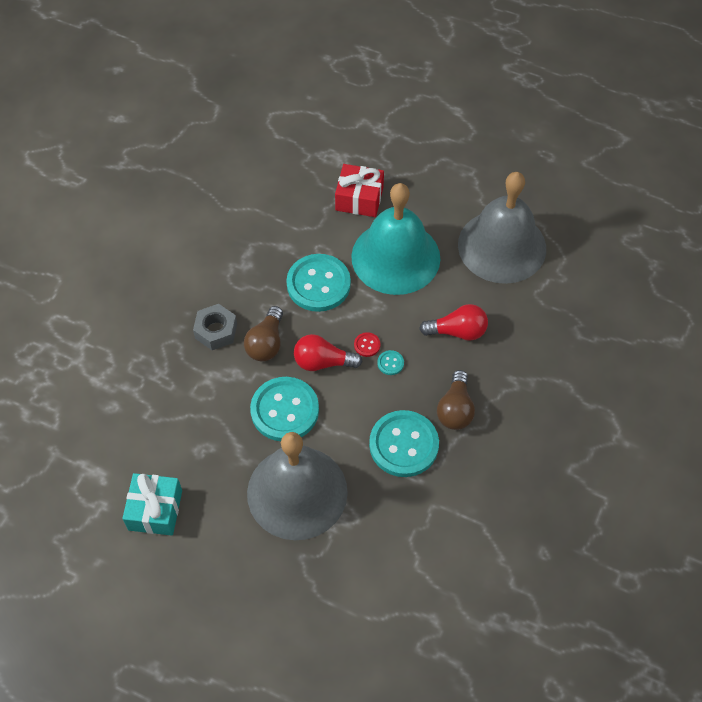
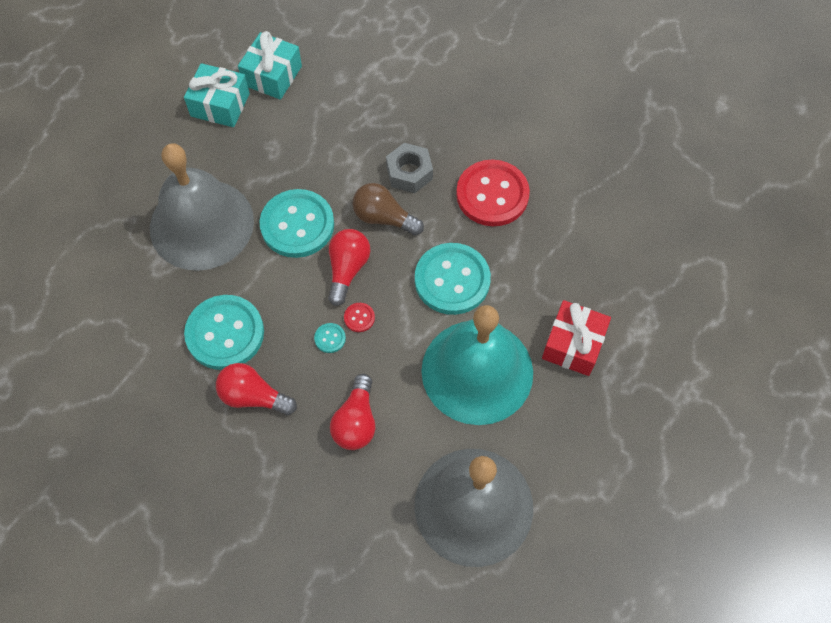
camera: 100 degrees right, 5 degrees up
brown light bulb [437,370,475,430] -> red light bulb [216,363,297,415]
none -> turquoise gift [238,31,302,100]
none -> red button [456,160,530,226]

